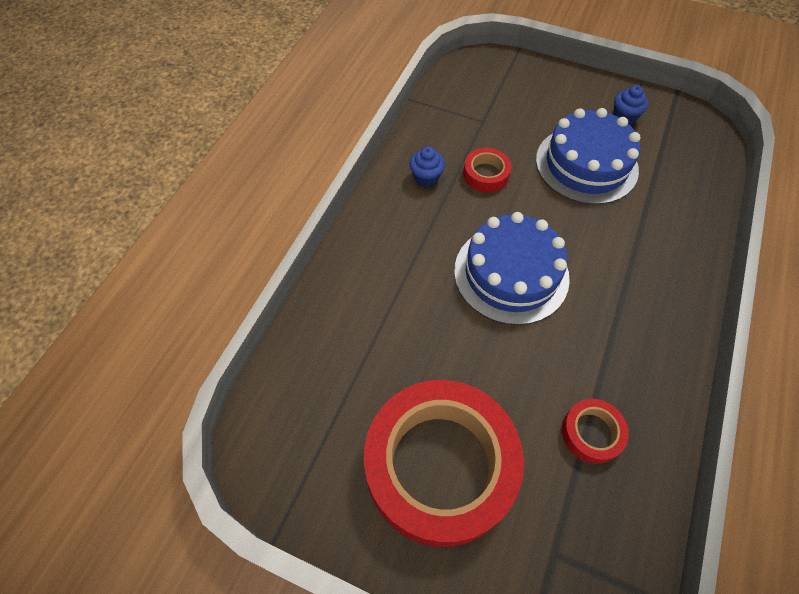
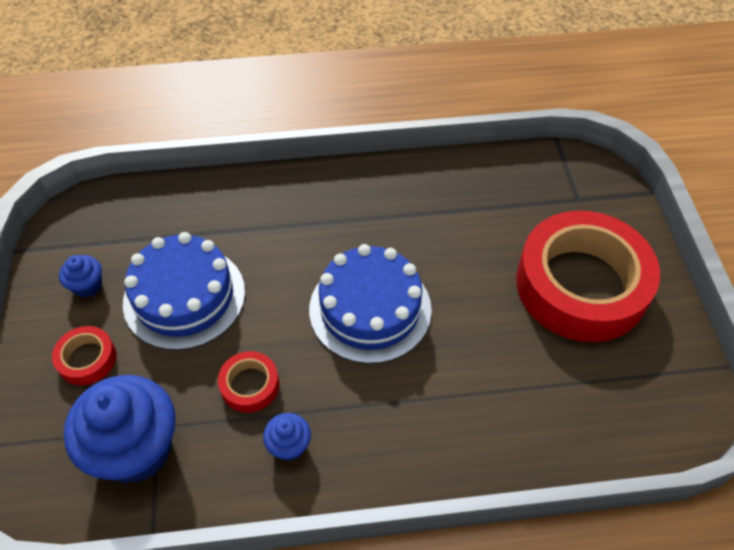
camera: 120 degrees left, 5 degrees down
red tape [562,399,629,464] -> red tape moved to [52,326,116,385]
none -> blue cupcake [64,375,176,483]

